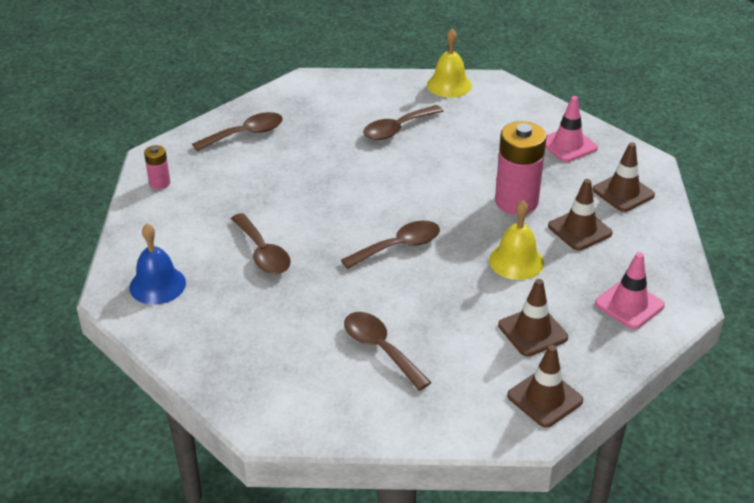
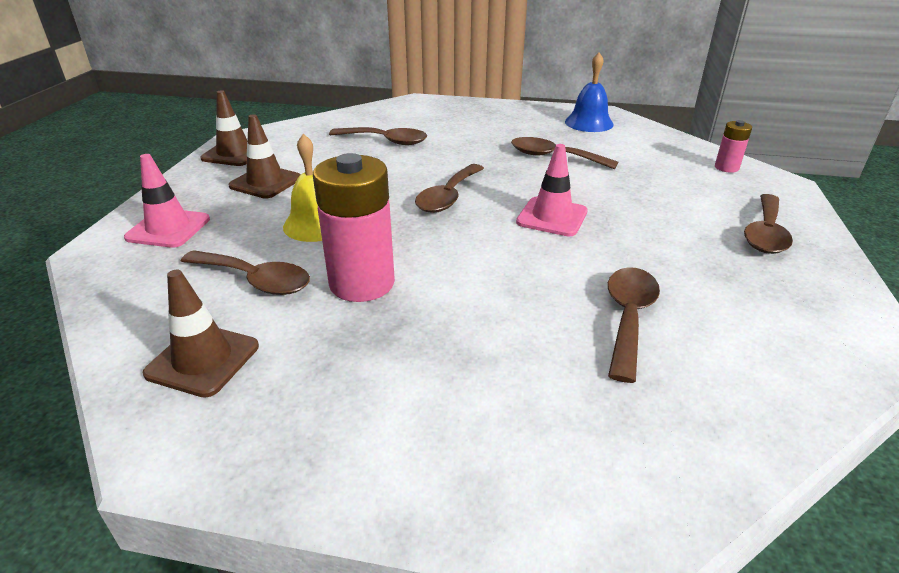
camera: 145 degrees right, 5 degrees down
yellow bell [427,29,472,98] -> none
pink traffic cone [545,96,598,162] -> pink traffic cone moved to [516,144,588,236]
brown traffic cone [548,179,613,251] -> brown spoon [181,250,310,295]

